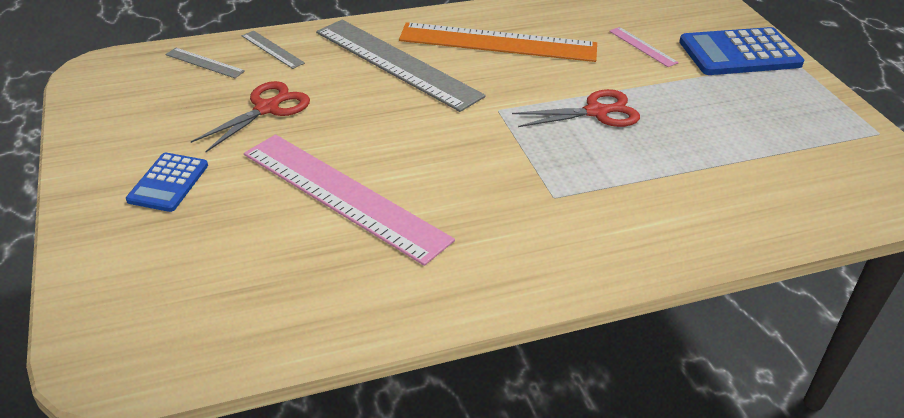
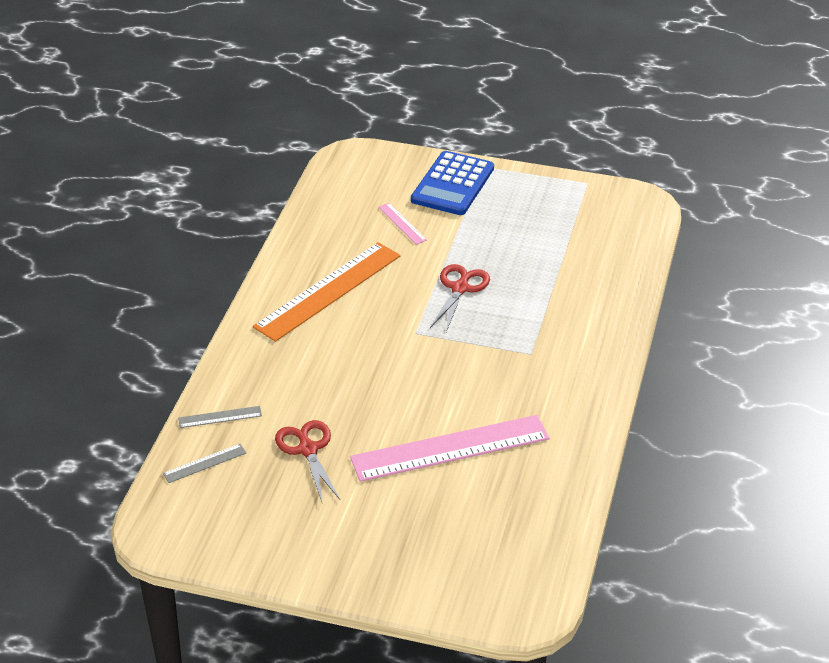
camera: 55 degrees left, 0 degrees up
blue calculator [126,152,208,212] -> none
grey ruler [316,20,486,112] -> none
pink ruler [609,27,679,67] -> pink ruler turned 60 degrees clockwise [379,203,427,245]

